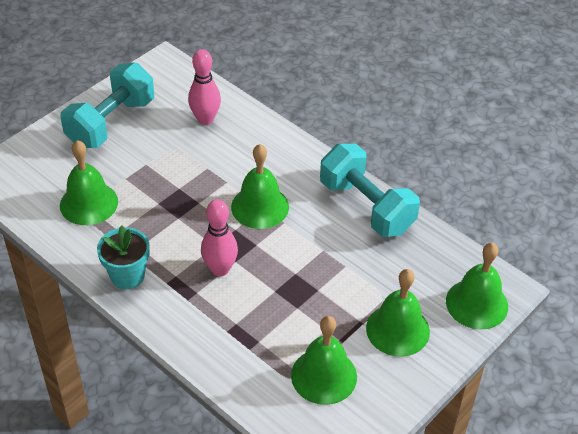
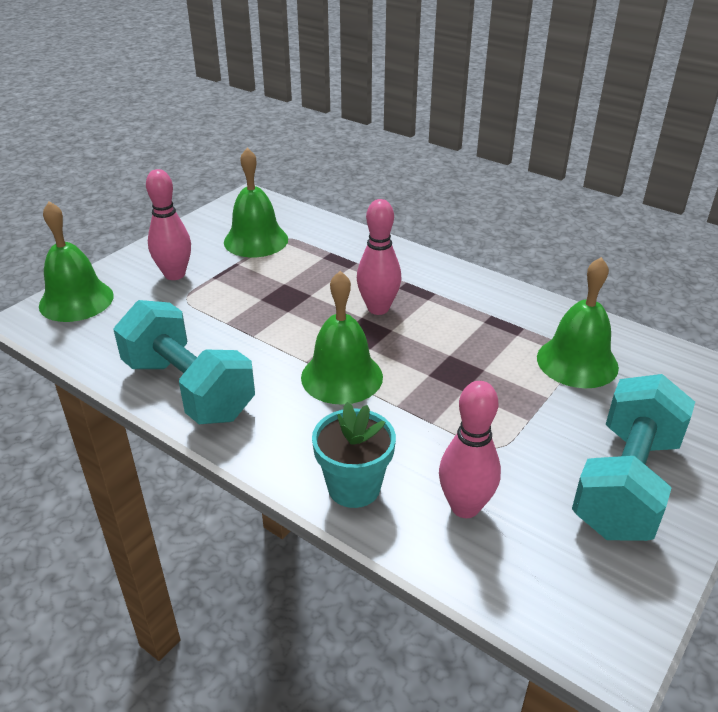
camera: 175 degrees right, 10 degrees down
turquoise flower pot [97,226,150,289] -> turquoise flower pot moved to [312,402,396,508]
green bell [366,269,430,357] -> pink bowling pin [146,169,191,280]

